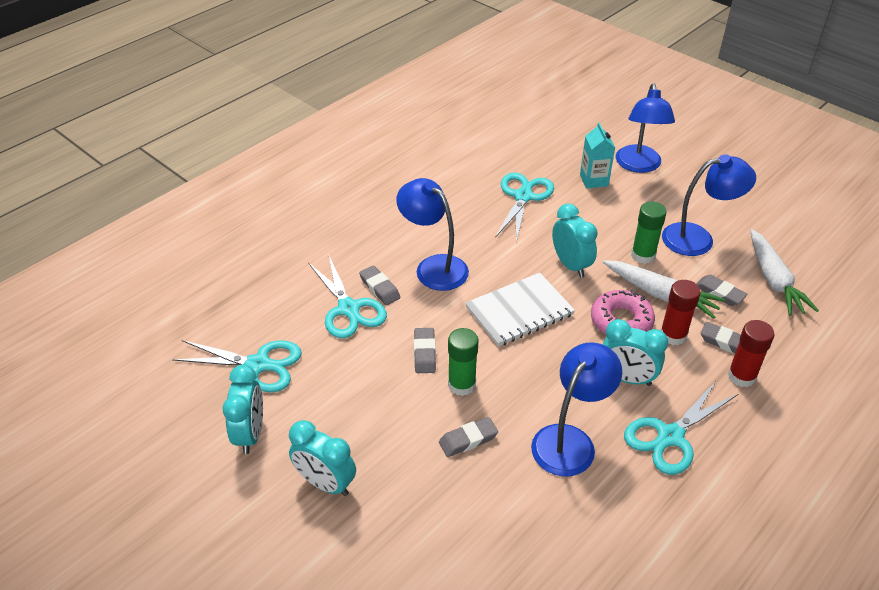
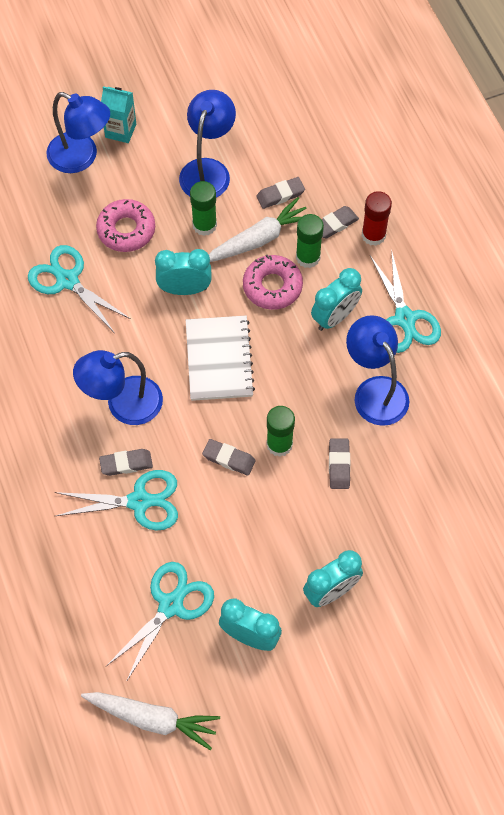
camera: 65 degrees left, 20 degrees up
turquoise carton [580,122,615,189] -> turquoise carton moved to [101,86,136,143]
red glue stick [661,280,701,345] -> green glue stick [296,214,324,268]
white carrot [750,229,819,316] -> white carrot moved to [81,692,220,750]
none -> pink donut [96,199,155,252]

